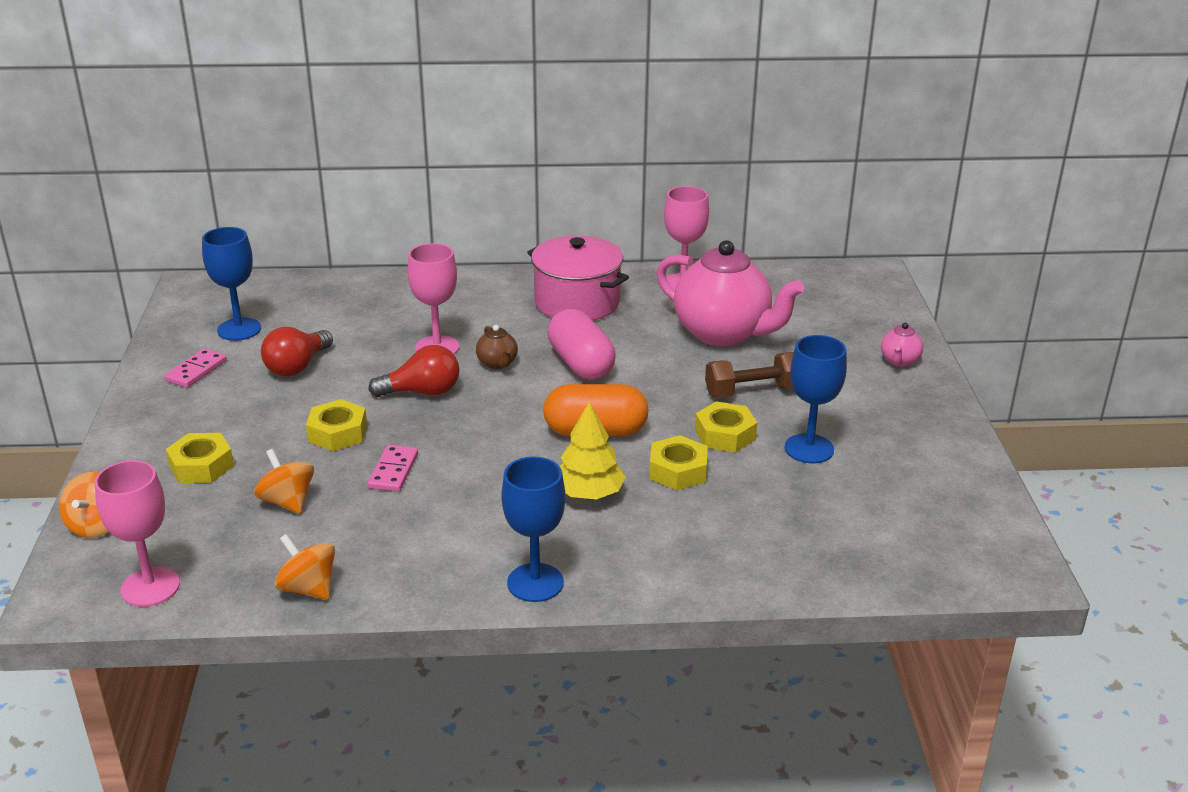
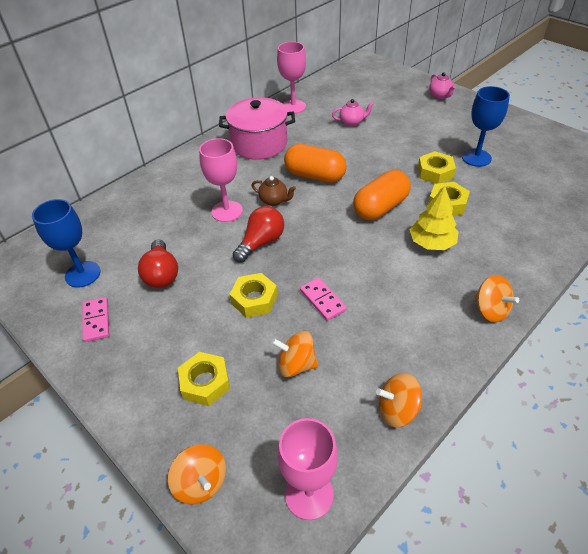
camera: 40 degrees left, 15 degrees up
blue goblet [501,457,566,602] -> orange spinning top [474,275,519,322]
pink capsule [547,309,616,379] -> orange capsule [284,144,347,183]
pink teapot [656,240,804,347] -> pink teapot [332,99,374,127], size x0.41
brown dumbbell [705,352,794,398] -> none

